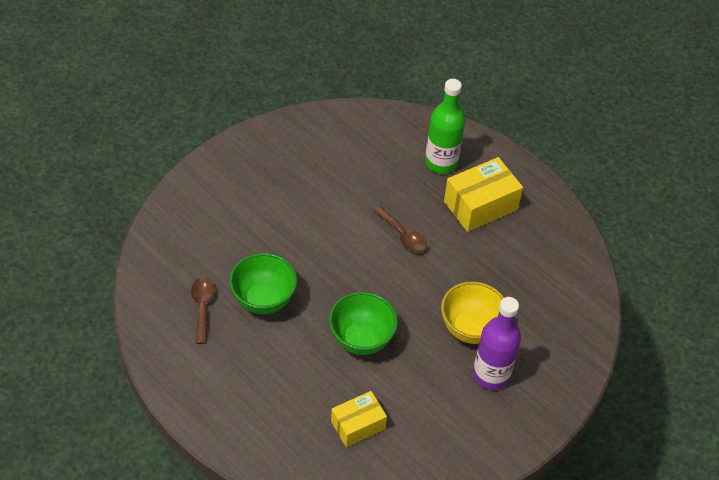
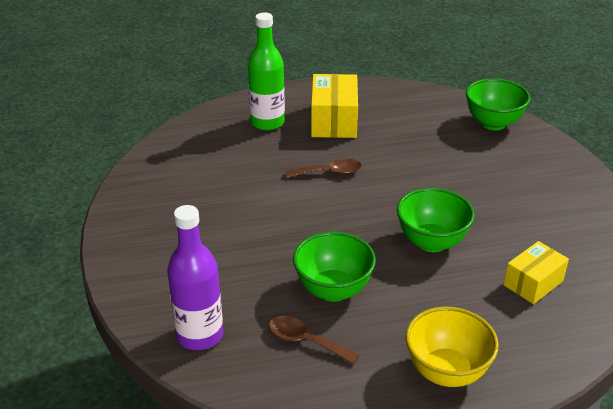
camera: 55 degrees left, 15 degrees down
yellow box [331,391,387,447] -> yellow box turned 45 degrees clockwise [504,241,569,304]
yellow bowl [441,281,504,344] -> yellow bowl moved to [405,307,499,387]
purple bottle [473,297,521,390] -> purple bottle moved to [167,205,223,350]
none -> green bowl [466,79,531,130]

